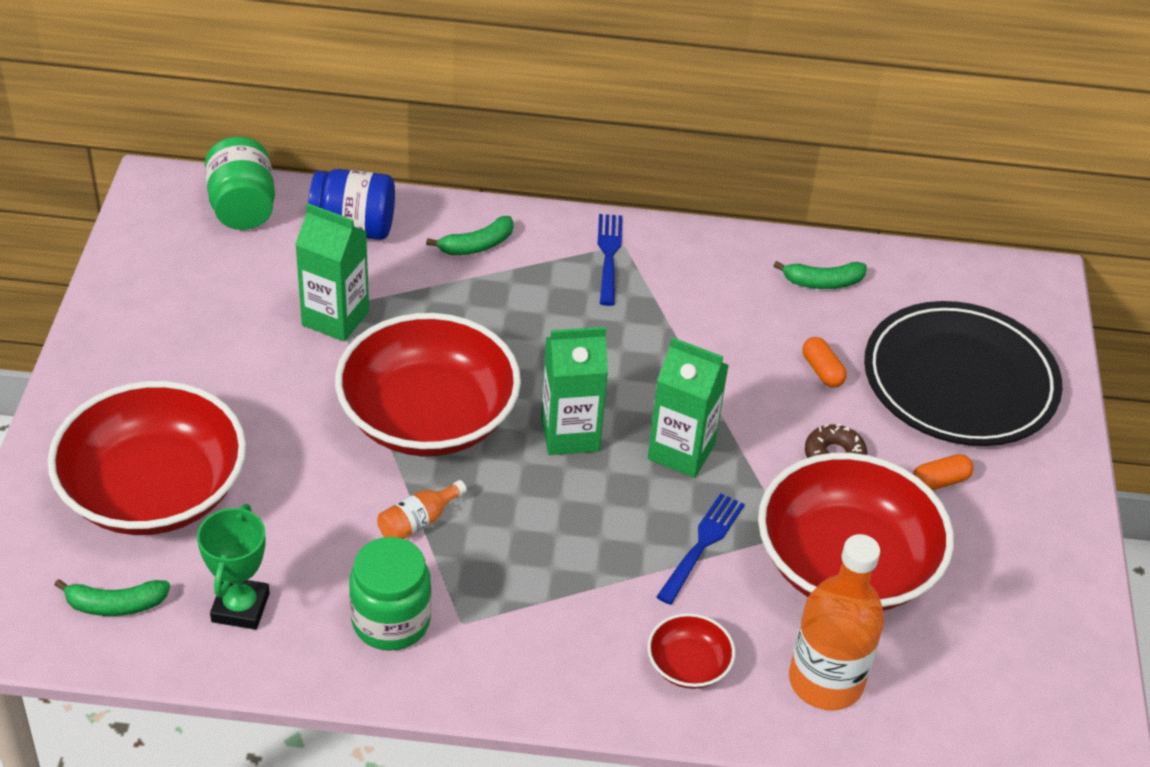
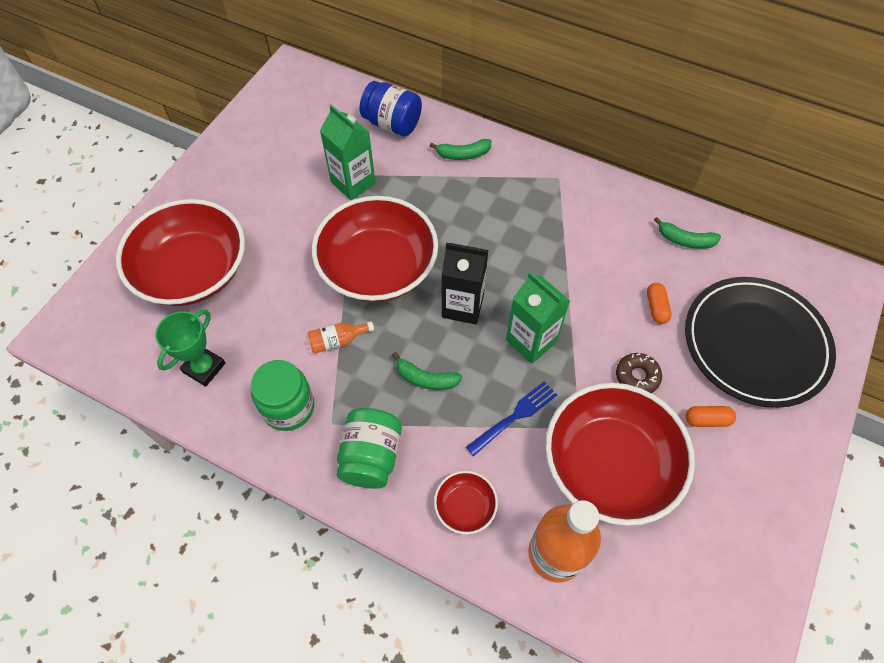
camera: 25 degrees right, 15 degrees up
green banana [55,579,170,616] -> green banana moved to [392,352,463,390]
green jar [205,137,275,230] -> green jar moved to [337,408,402,489]
green carton [541,327,608,455] -> black carton [441,243,489,324]
blue fork [598,214,622,306] -> none

